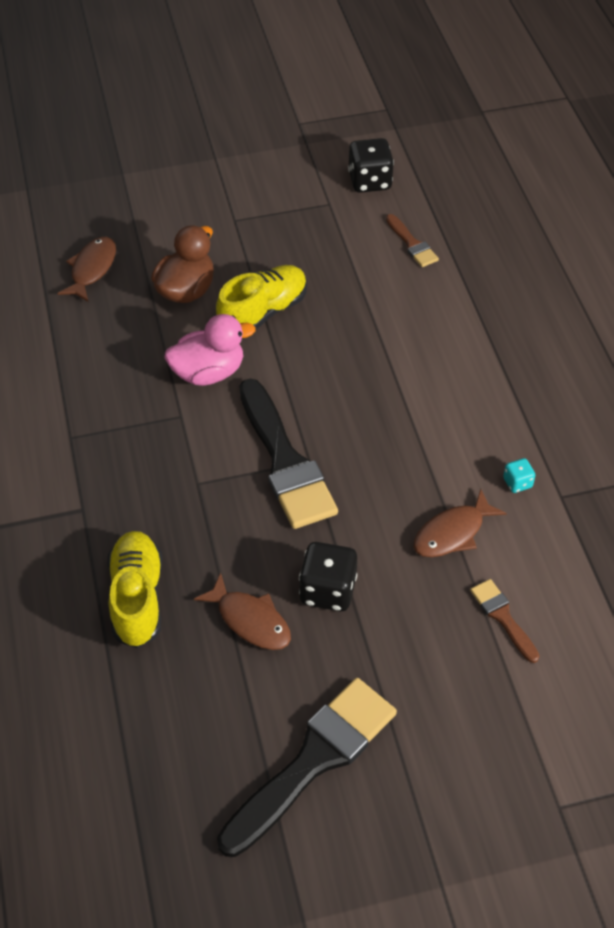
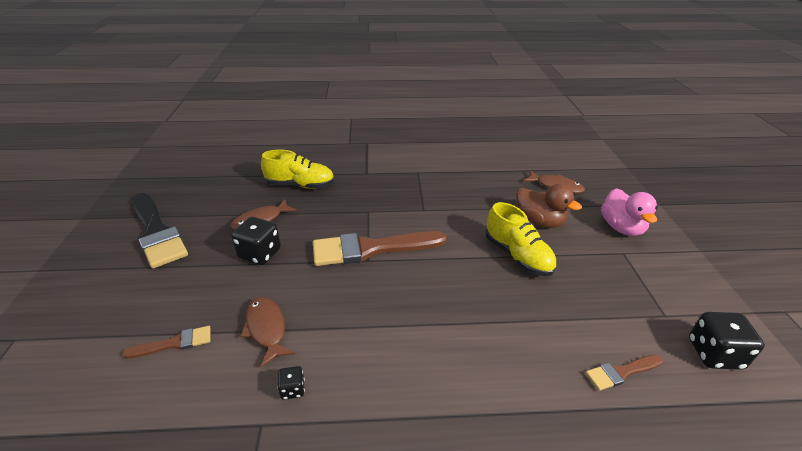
camera: 100 degrees right, 15 degrees down
pink duck [164,314,256,386] -> pink duck moved to [601,188,658,236]
black brush [239,379,338,529] -> brown brush [313,231,447,266]
turquoise dice [503,458,535,493] -> black dice [277,366,305,400]

